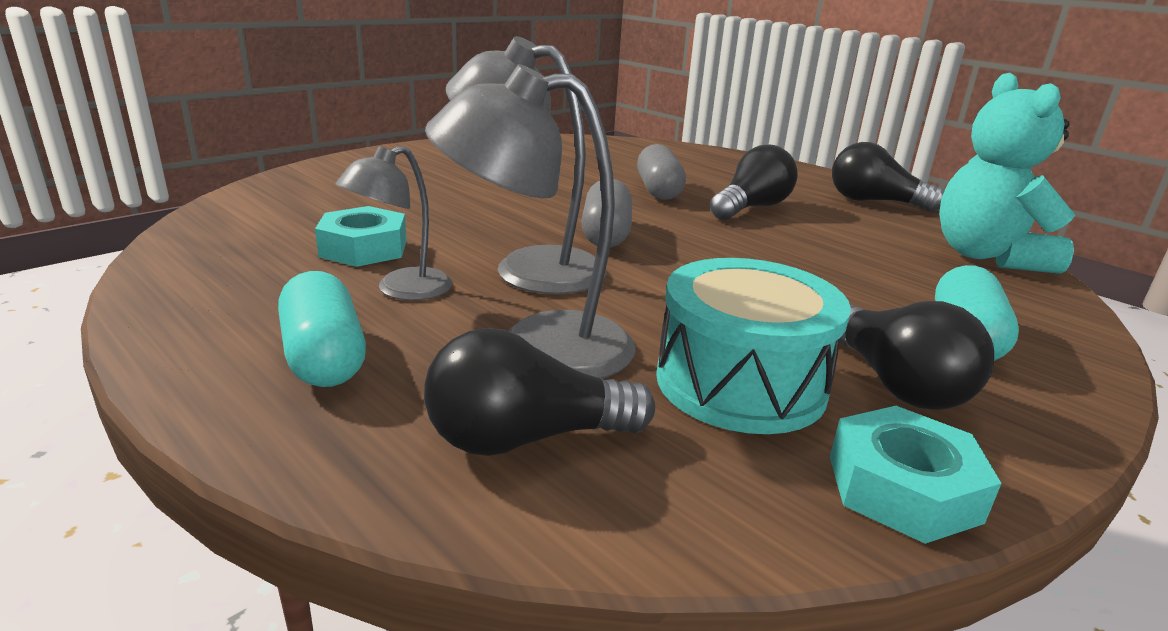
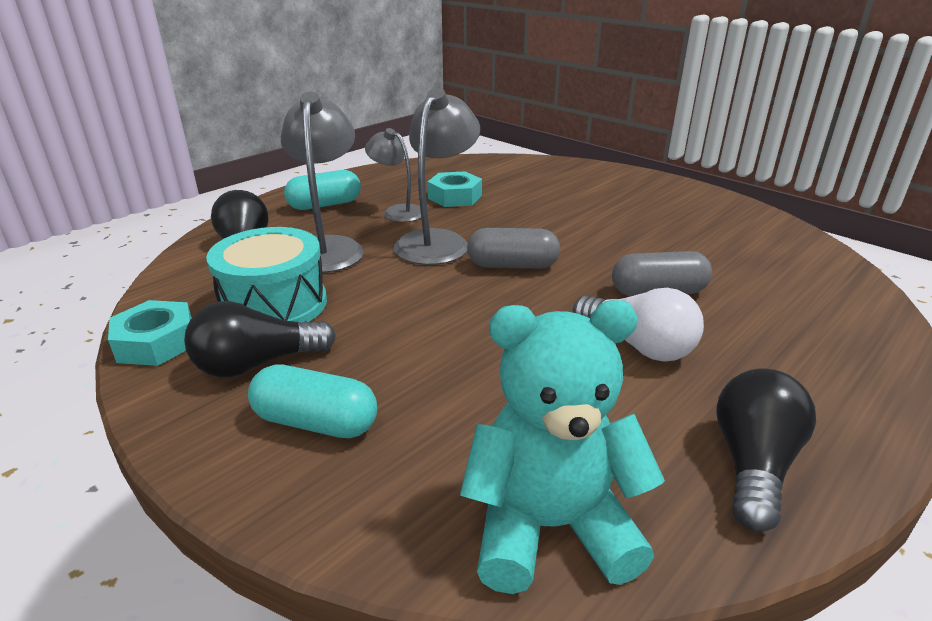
camera: 90 degrees right, 5 degrees up
black light bulb [710,145,798,220] -> white light bulb [573,288,704,362]

